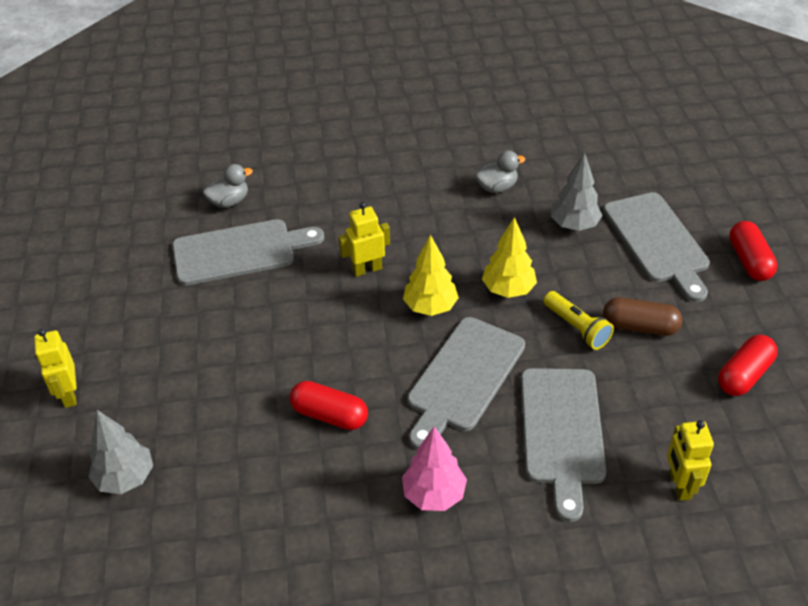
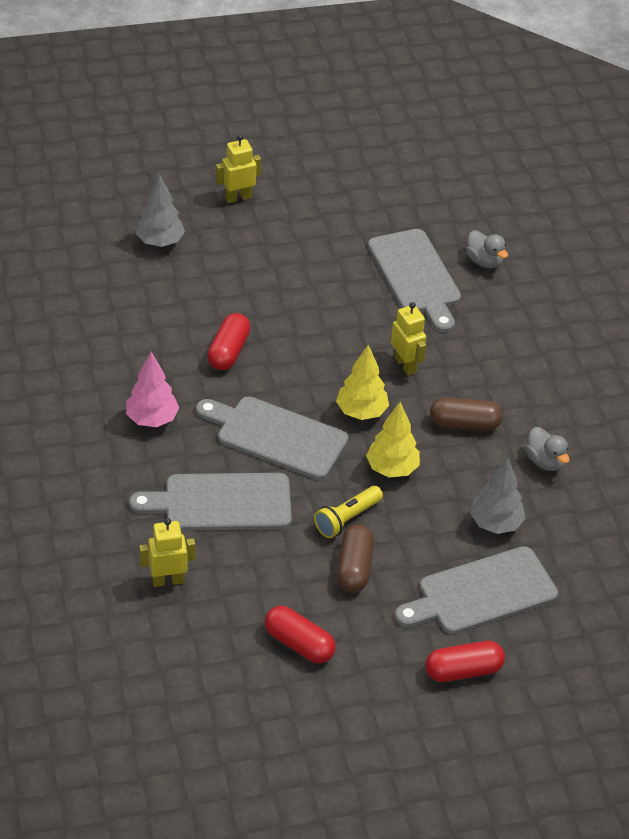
camera: 80 degrees right, 0 degrees up
none -> brown capsule [430,398,503,430]

